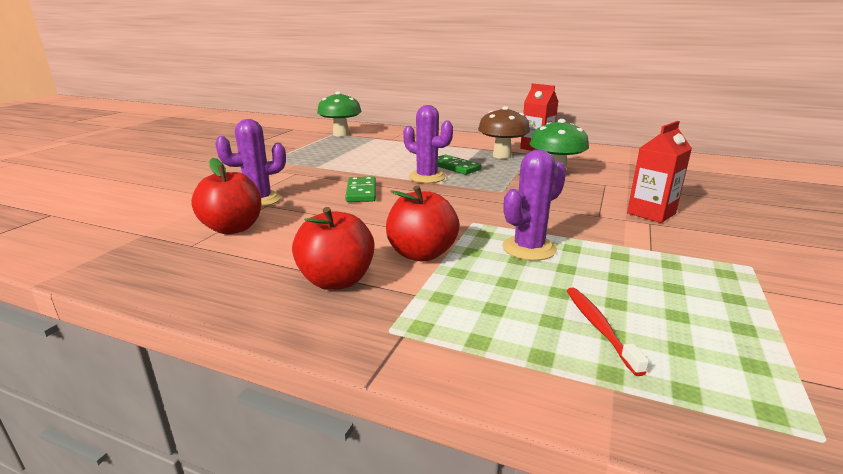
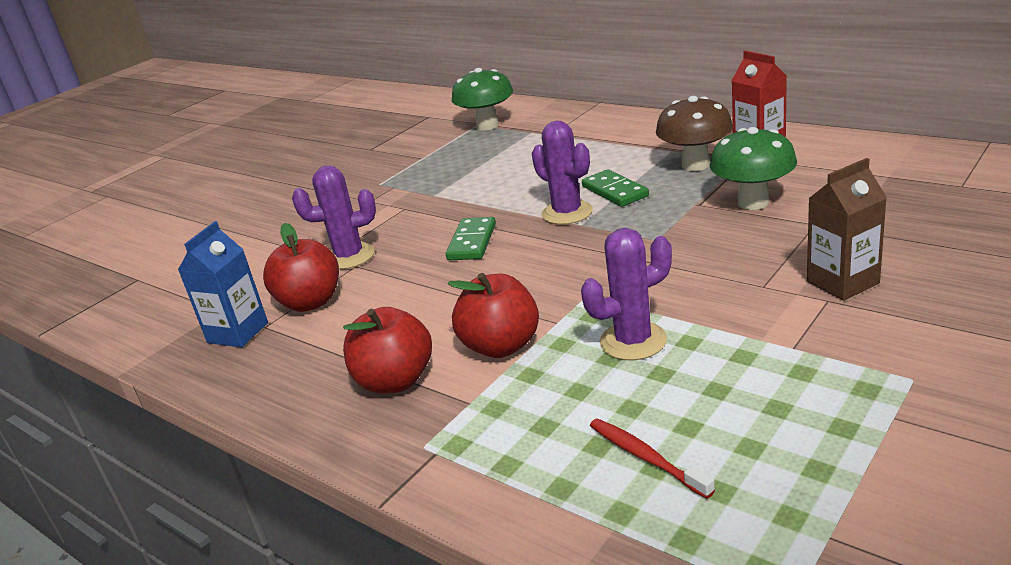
camera: 20 degrees right, 5 degrees up
red toothbrush [567,288,649,376] -> red toothbrush turned 45 degrees counterclockwise [590,418,715,499]
red carton [627,121,692,223] -> brown carton [807,158,887,301]
none -> blue carton [178,221,268,348]

